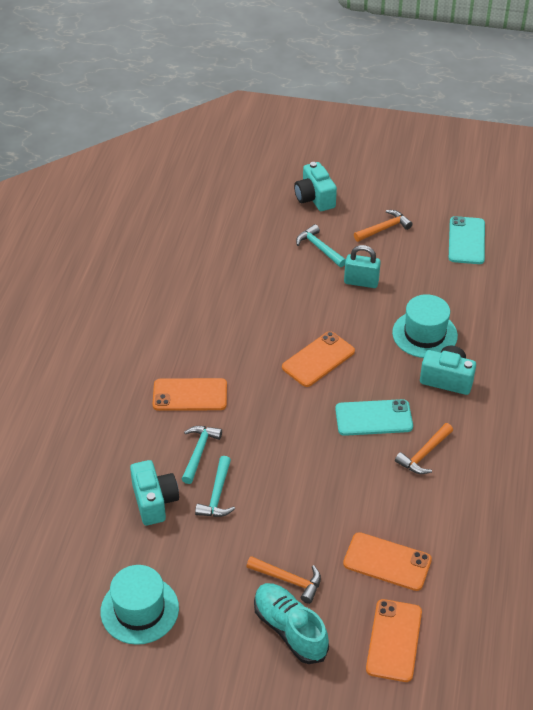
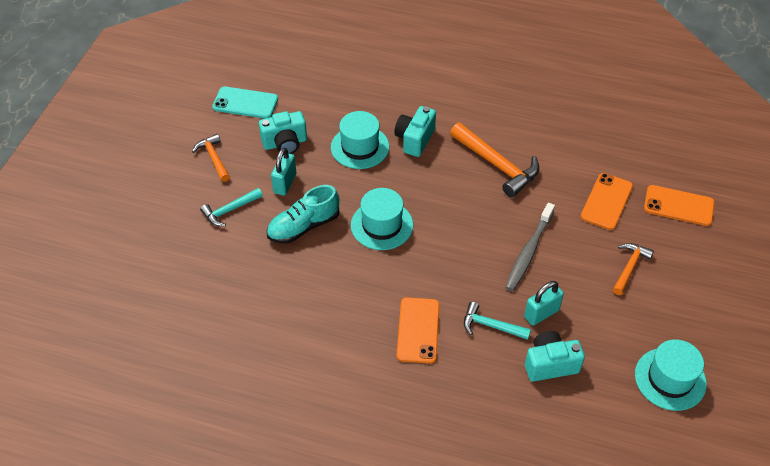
camera: 85 degrees left, 5 degrees up
turquoise hammer [195,456,235,517] -> turquoise padlock [524,281,564,326]
turquoise shoe [254,583,329,664] -> turquoise shoe moved to [267,185,340,244]
orange phone [282,331,355,387] -> turquoise hat [351,188,413,250]
turquoise camera [294,162,337,211] -> turquoise camera moved to [259,111,307,154]
turquoise phone [335,399,413,436] -> none
orange hammer [395,423,453,474] -> orange hammer [450,123,539,198], size x1.71
none -> grey toothbrush [505,203,555,291]

